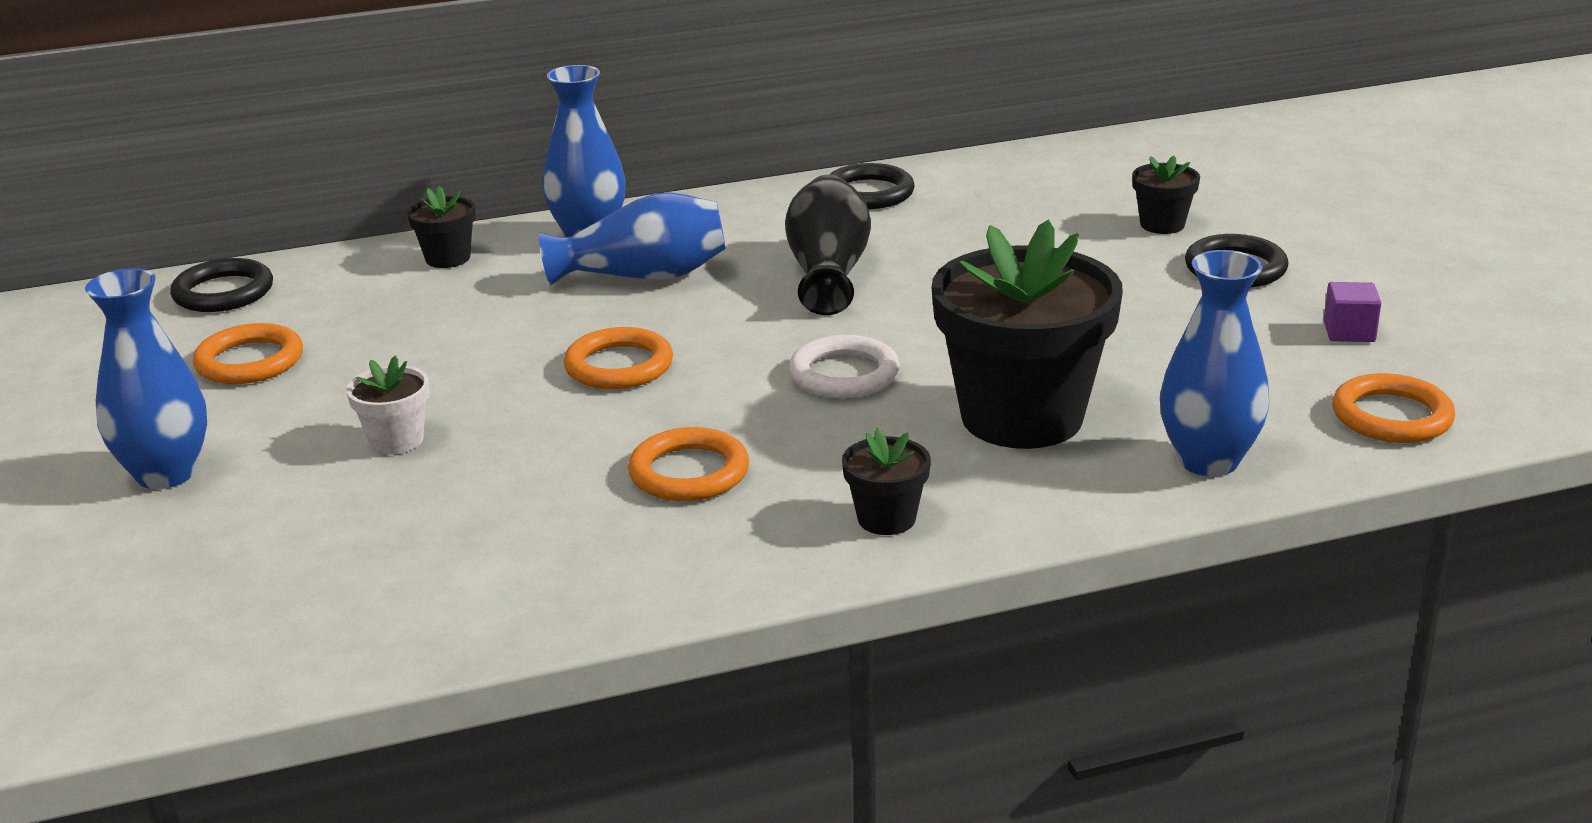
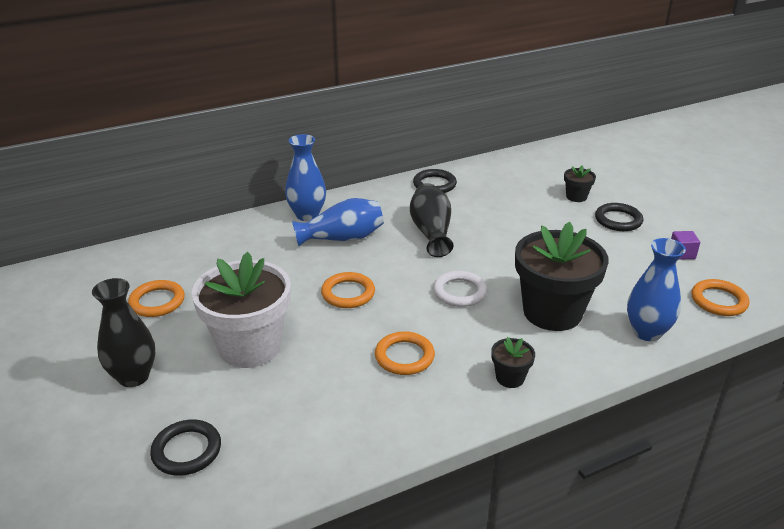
camera: 10 degrees left, 5 degrees up
blue vase [85,268,207,489] -> black vase [92,278,156,387]
black ring [170,258,273,312] -> black ring moved to [150,420,221,476]
white flower pot [346,356,429,455] -> white flower pot [192,252,291,368], size x2.28
black flower pot [407,186,476,268] -> none

